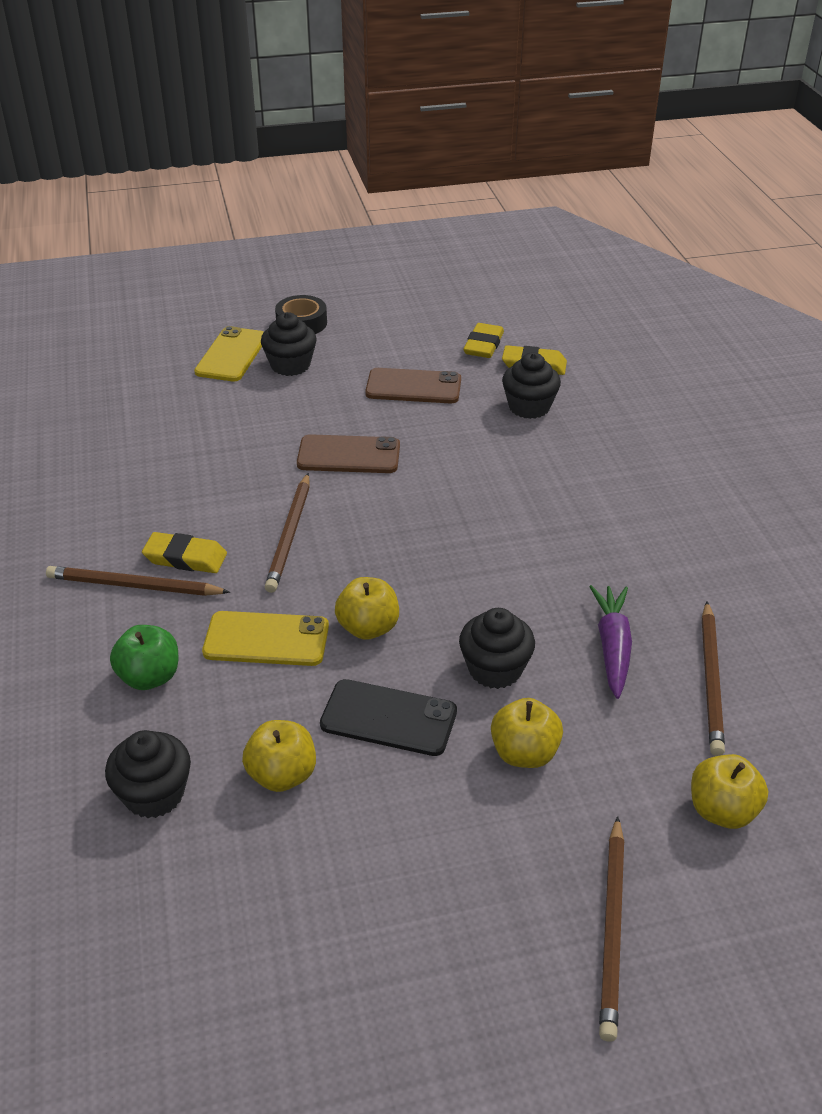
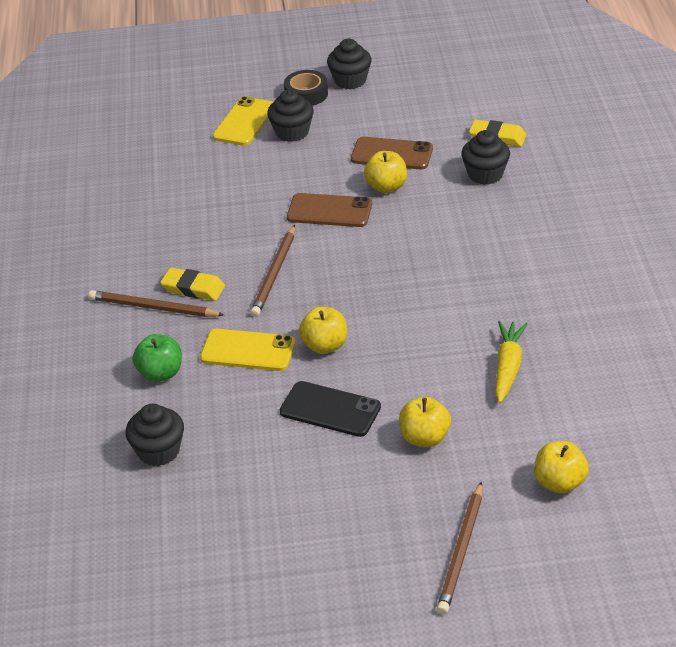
camera: 10 degrees right, 0 degrees up
yellow apple [242,720,316,792] -> yellow apple moved to [364,151,407,193]
black cupcake [459,608,535,689] -> black cupcake moved to [327,39,371,89]
yellow eraser [463,323,504,358] -> none
purple carrot [590,585,632,699] -> yellow carrot [495,321,528,403]
brown pencil [702,602,725,756] -> none

